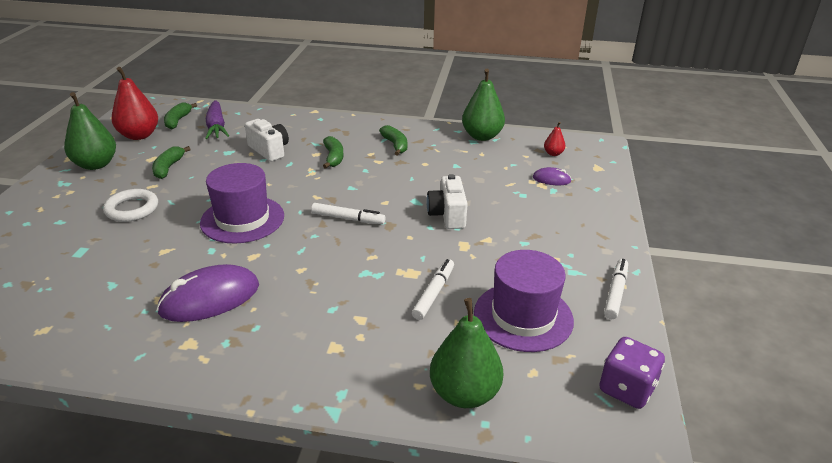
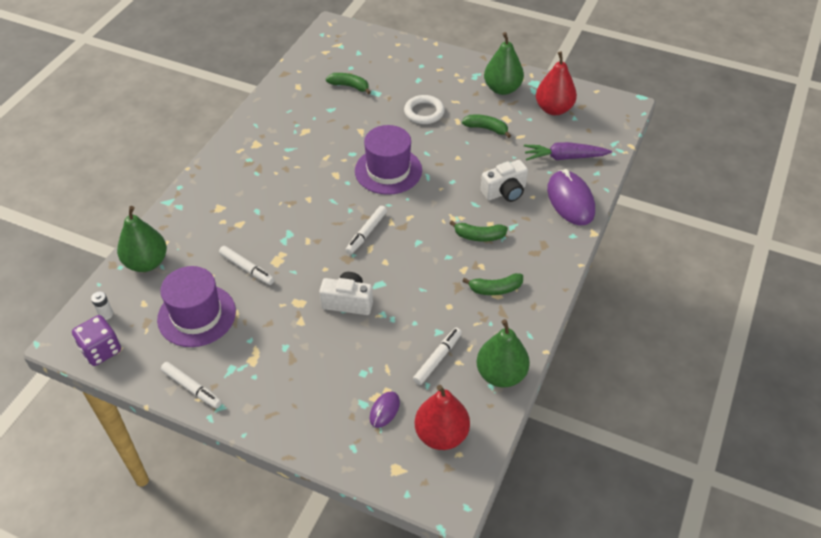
camera: 105 degrees right, 15 degrees up
purple mouse [157,264,259,322] -> purple mouse moved to [547,169,595,225]
green banana [164,103,197,129] -> green banana moved to [326,73,371,94]
red pear [544,122,566,156] -> red pear [415,385,470,450], size x2.09
none -> white battery [91,291,113,320]
none -> white marker [413,328,462,385]

